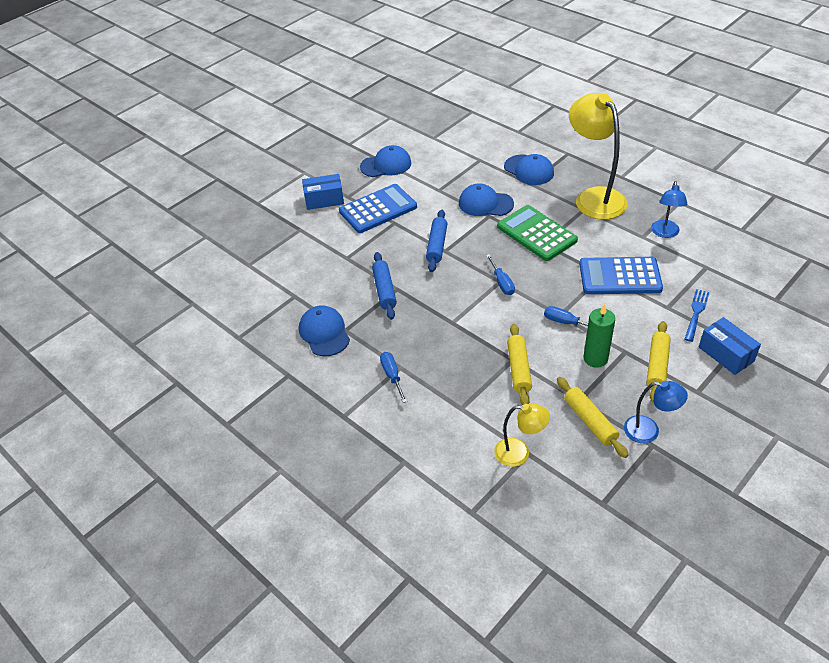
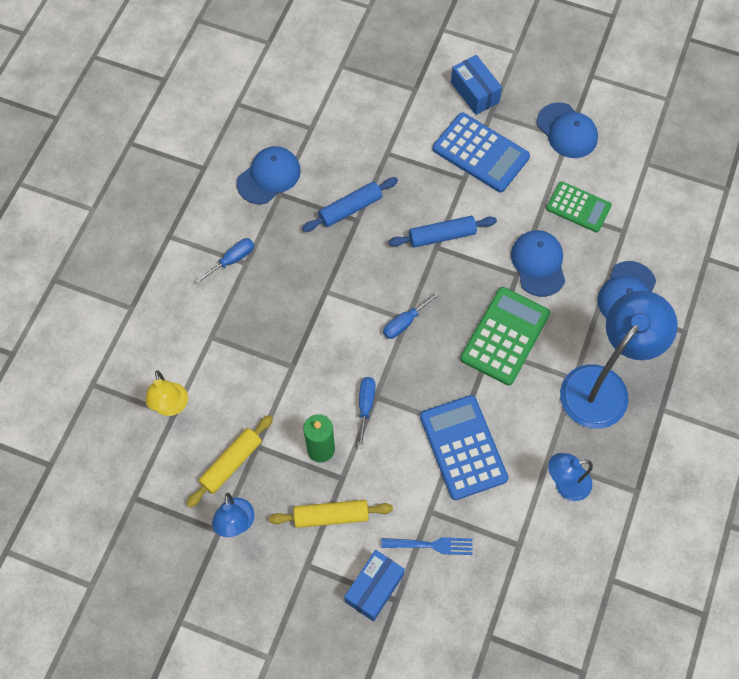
camera: 65 degrees right, 20 degrees up
yellow rolling pin [507,324,532,405] -> none
yellow lamp [569,93,628,220] -> blue lamp [560,291,678,429]
none -> green calculator [546,181,612,232]

